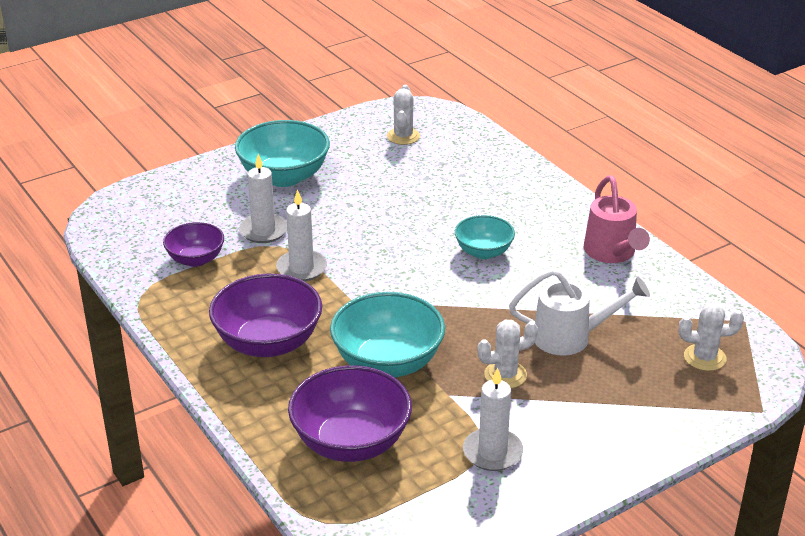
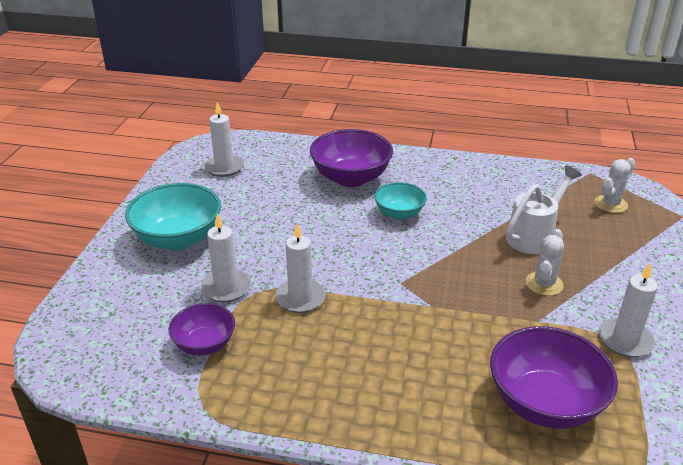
camera: 45 degrees left, 0 degrees up
purple bowl [209,274,322,357] -> purple bowl moved to [310,129,393,187]
turquoise bowl [330,292,445,377] -> none
white cactus [387,85,420,145] -> white candle [204,102,244,177]
pink watering can [584,175,650,263] -> none

